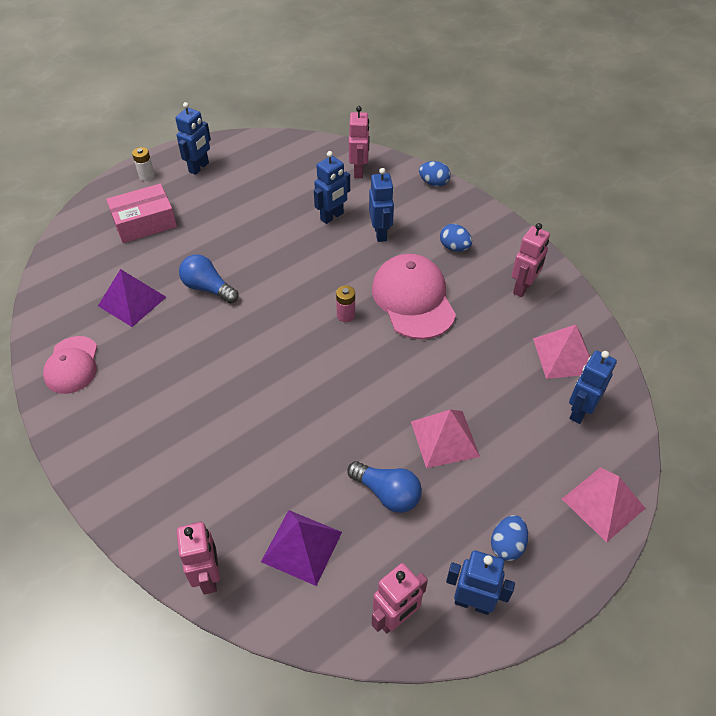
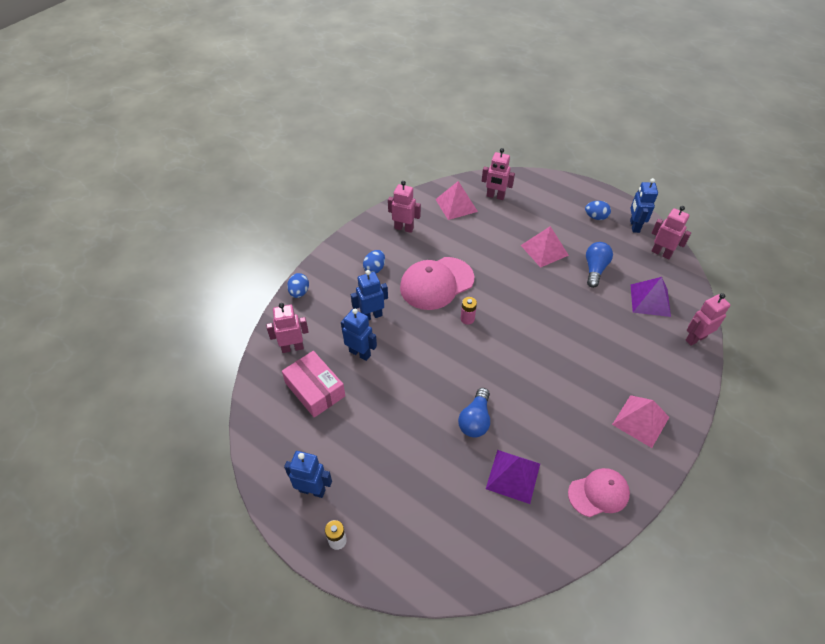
camera: 105 degrees left, 0 degrees up
pink box [106,184,177,243] -> pink box moved to [282,351,345,418]
pink pyramid [562,467,646,542] -> pink pyramid moved to [612,395,669,448]
blue robot [569,351,617,424] -> pink robot [482,148,515,200]

